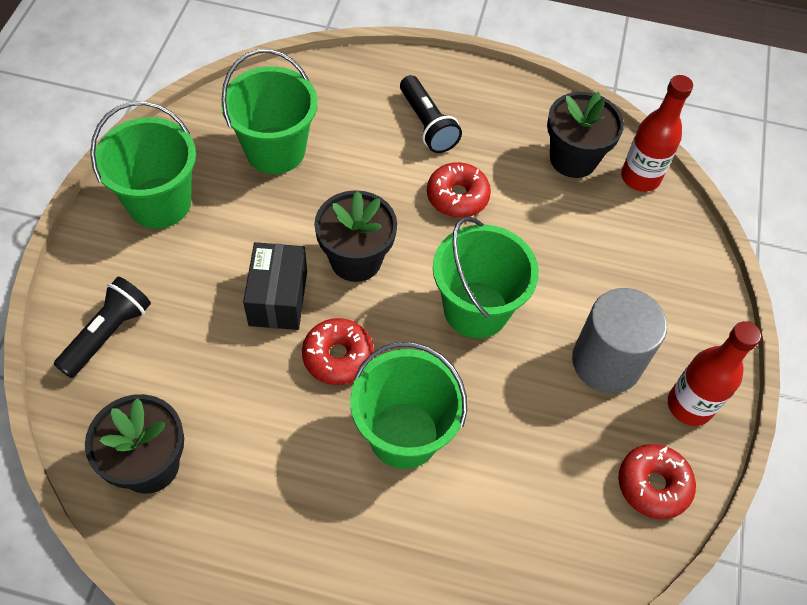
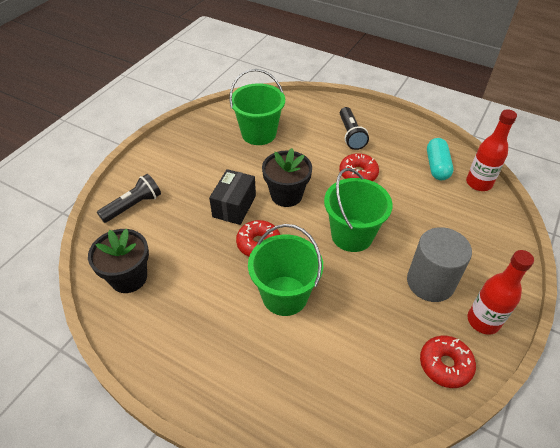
camera: 20 degrees right, 10 degrees down
green bucket [90,101,196,228] -> none
black flower pot [547,92,624,178] -> turquoise capsule [427,138,453,180]

